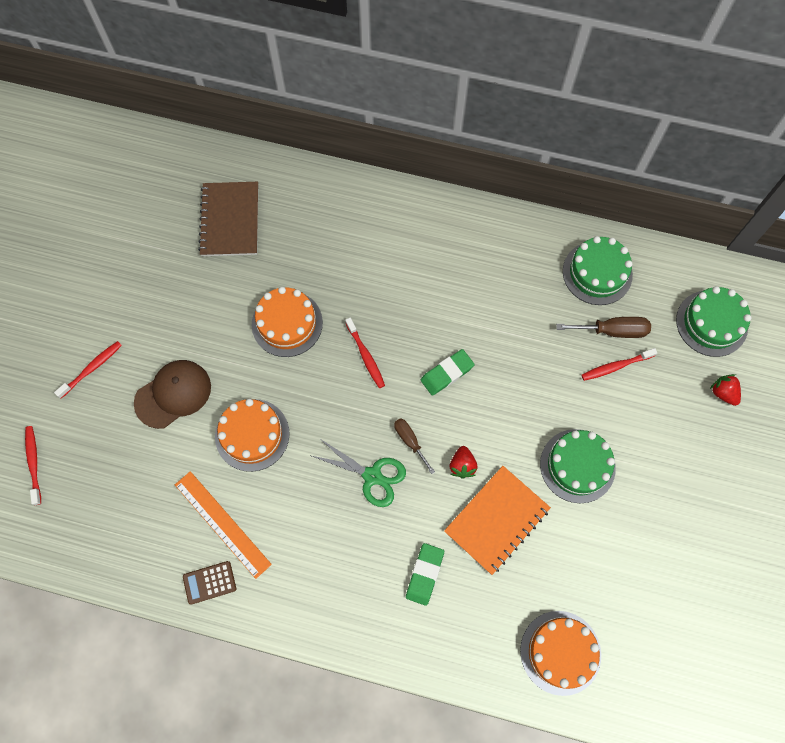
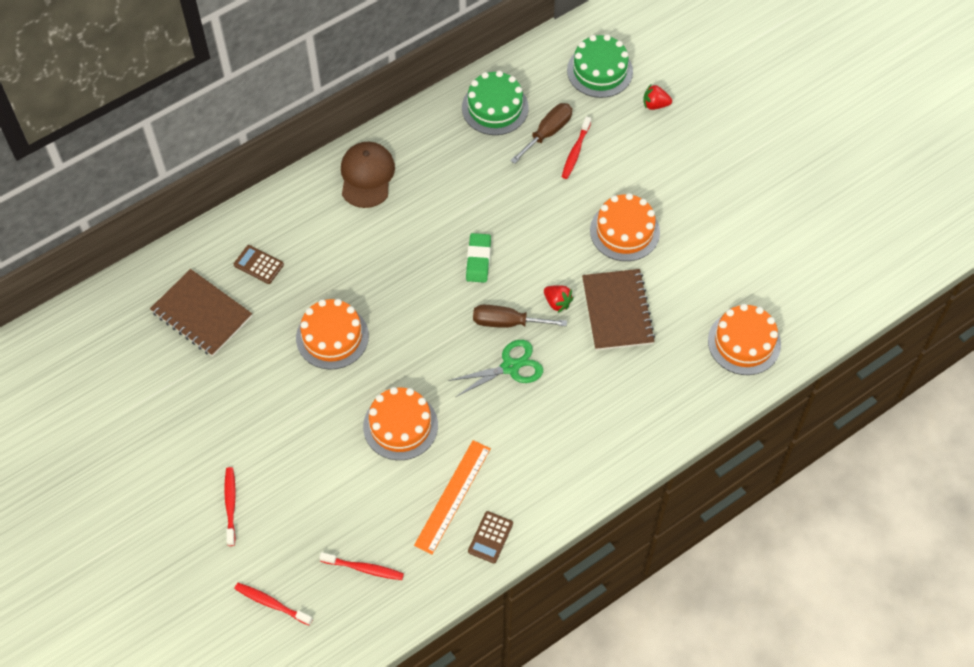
camera: 50 degrees left, 10 degrees down
brown cap [134,360,211,429] -> brown cap moved to [341,142,395,208]
orange ruler [175,471,272,579] -> orange ruler turned 60 degrees counterclockwise [414,440,491,554]
red toothbrush [345,318,385,388] -> red toothbrush moved to [319,552,404,580]
brown screwdriver [394,418,435,474] -> brown screwdriver [473,305,567,328], size x1.50
green eraser [406,543,444,606] -> none
orange notebook [444,466,551,575] -> brown notebook [582,269,655,350]
green cake [540,429,616,503] -> orange cake [590,193,660,261]
none -> brown calculator [234,245,284,284]

